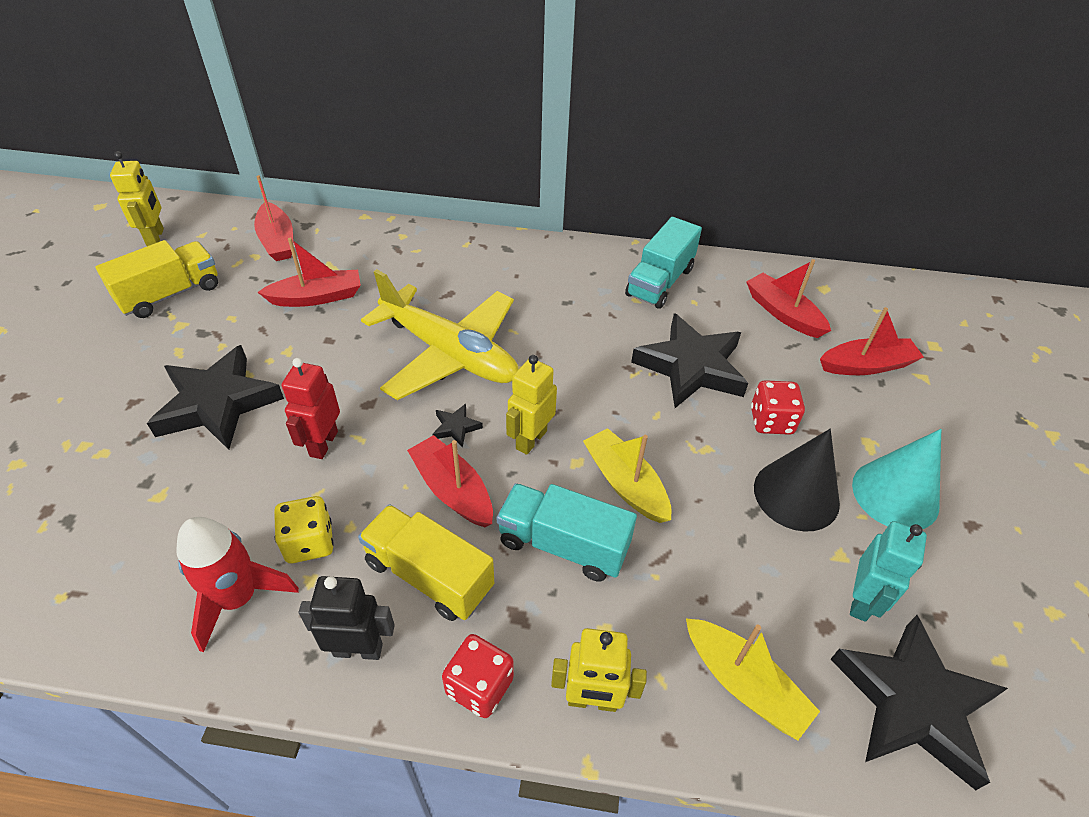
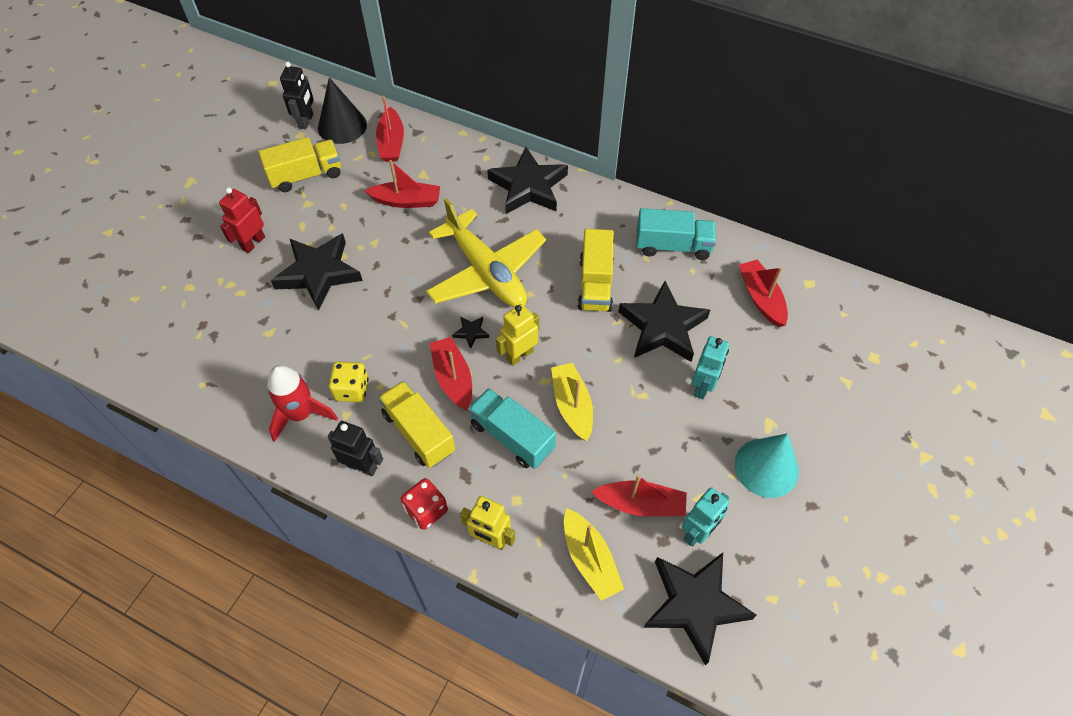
camera: 20 degrees right, 10 degrees up
yellow robot [110,151,164,246] -> black robot [280,62,314,129]
red robot [282,358,340,459] -> red robot moved to [219,187,265,253]
turquoise truck [625,217,702,309] -> turquoise truck turned 135 degrees counterclockwise [636,208,716,260]
red dice [751,380,805,435] -> turquoise robot [692,336,729,399]
black cone [754,429,840,532] -> black cone moved to [318,77,367,144]
red boat [820,307,924,375] -> red boat moved to [591,475,687,516]
none -> black star [487,147,568,214]
none -> yellow truck [577,229,614,312]

